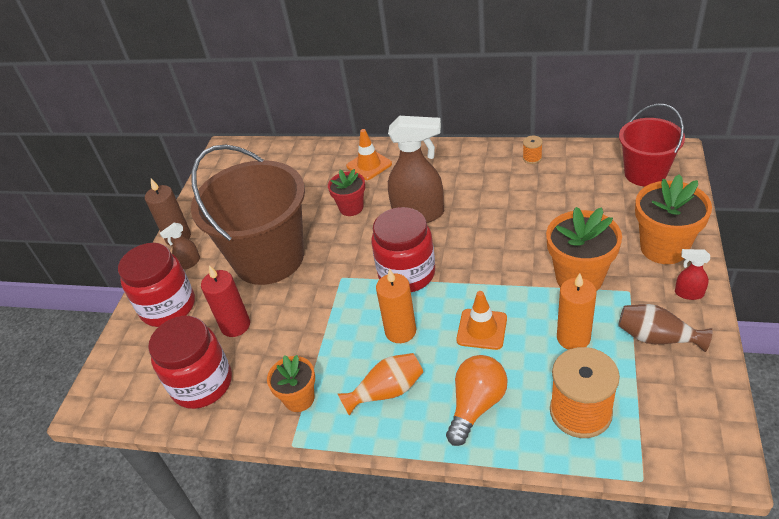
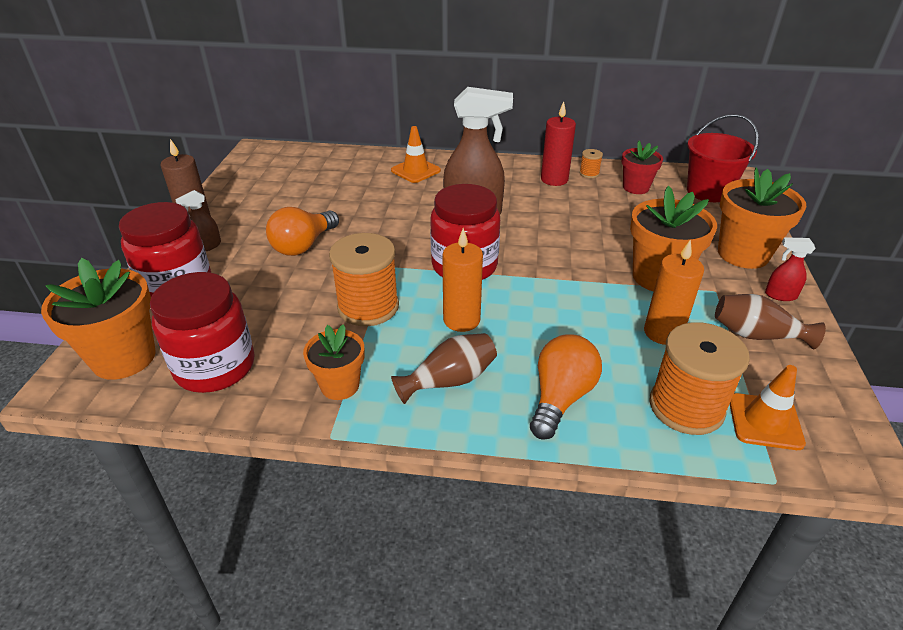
camera: 10 degrees left, 5 degrees down
brown bucket [191,145,305,285] -> orange light bulb [266,207,339,256]
red candle [201,265,250,337] -> red candle moved to [541,102,576,186]
red flower pot [328,169,365,216] -> red flower pot moved to [622,141,663,194]
orange vase [338,353,423,416] -> brown vase [391,333,497,404]
orange traffic cone [456,291,507,350] -> orange traffic cone moved to [730,365,806,450]
none -> orange flower pot [41,258,156,380]
none -> orange spool [329,233,399,326]

